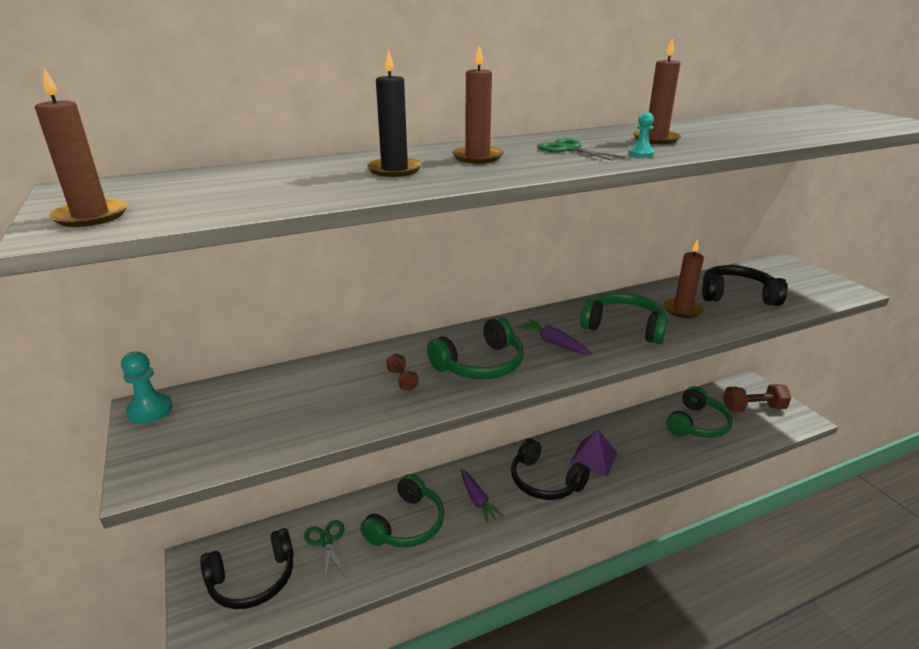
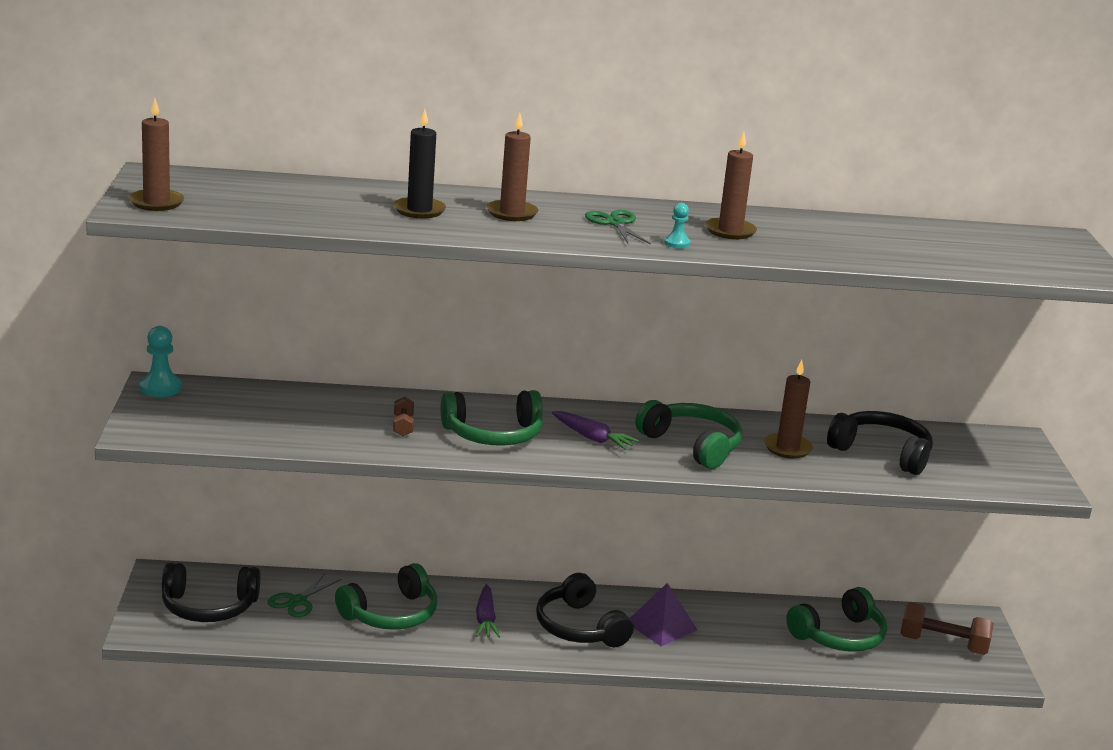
camera: 20 degrees right, 5 degrees down
green scissors [304,520,346,580] -> green scissors turned 150 degrees counterclockwise [268,573,341,617]
purple carrot [517,319,592,355] -> purple carrot turned 150 degrees clockwise [552,411,639,450]

